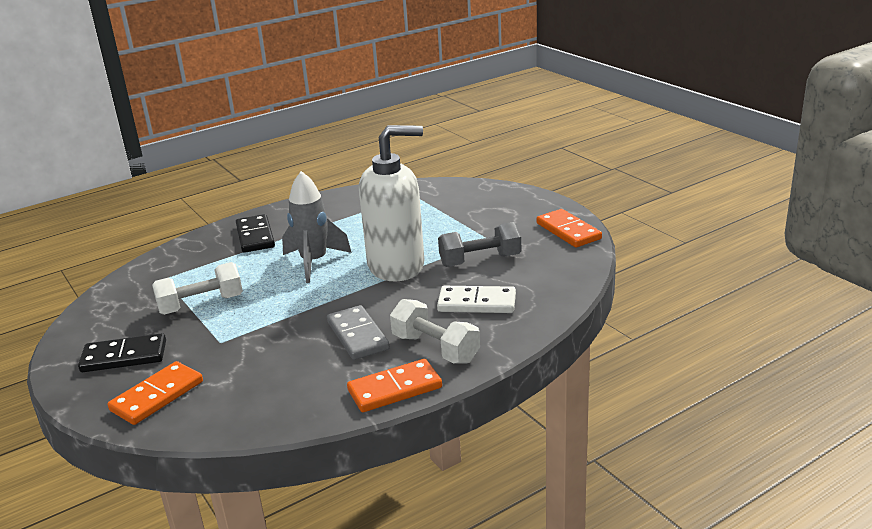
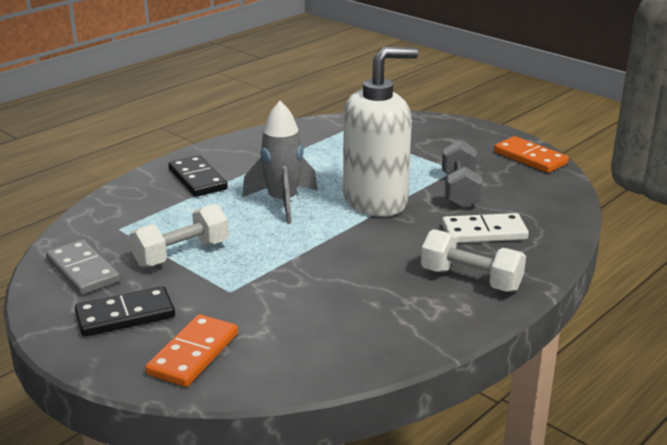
camera: 15 degrees left, 0 degrees up
grey domino [327,305,390,360] -> grey domino moved to [46,239,120,295]
orange domino [347,359,442,412] -> none
grey dumbbell [438,222,521,267] -> grey dumbbell turned 60 degrees counterclockwise [442,140,483,208]

